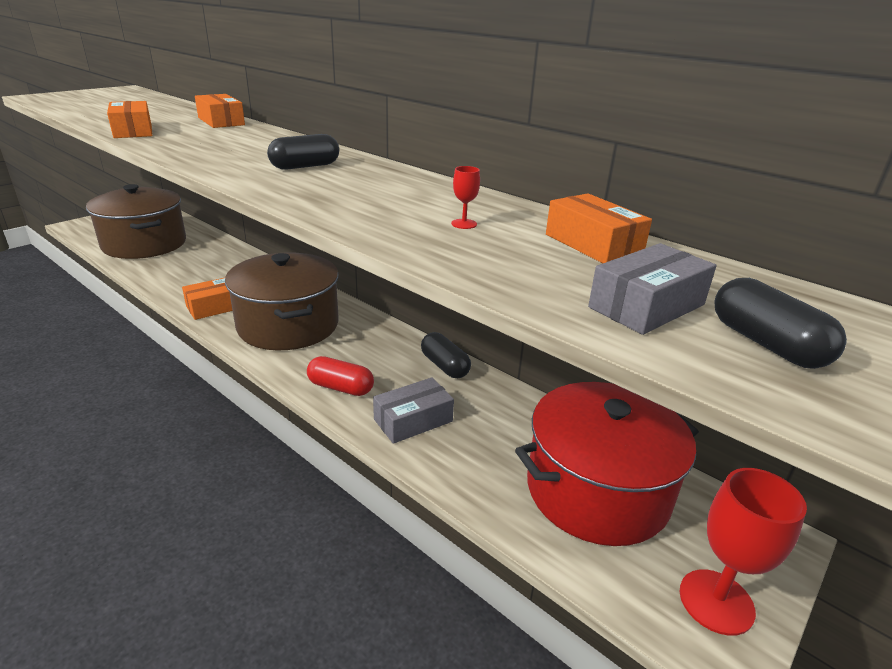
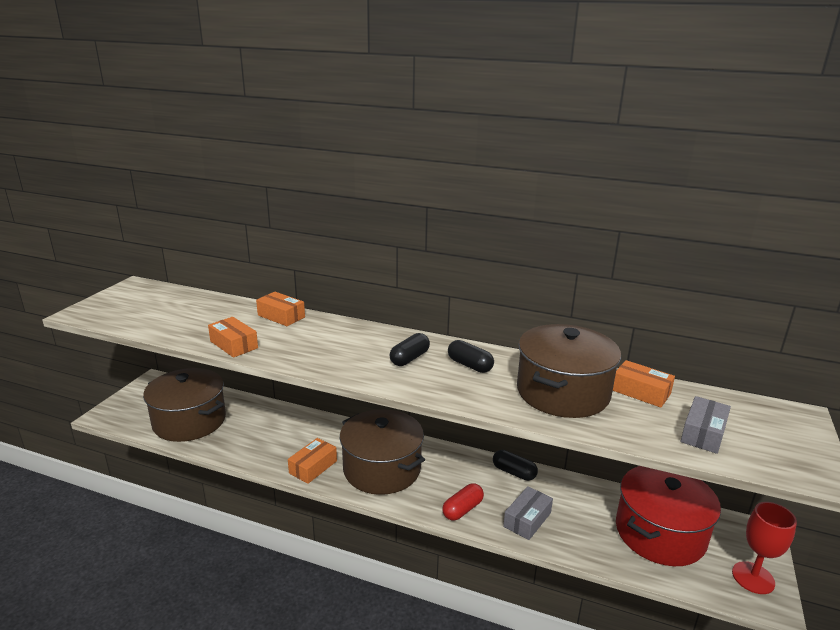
camera: 20 degrees left, 5 degrees down
red capsule [307,356,374,396] -> red capsule turned 45 degrees counterclockwise [442,483,484,521]
red goblet [451,166,480,229] -> brown pot [517,324,621,418]
black capsule [714,278,847,369] -> black capsule moved to [448,340,494,373]

